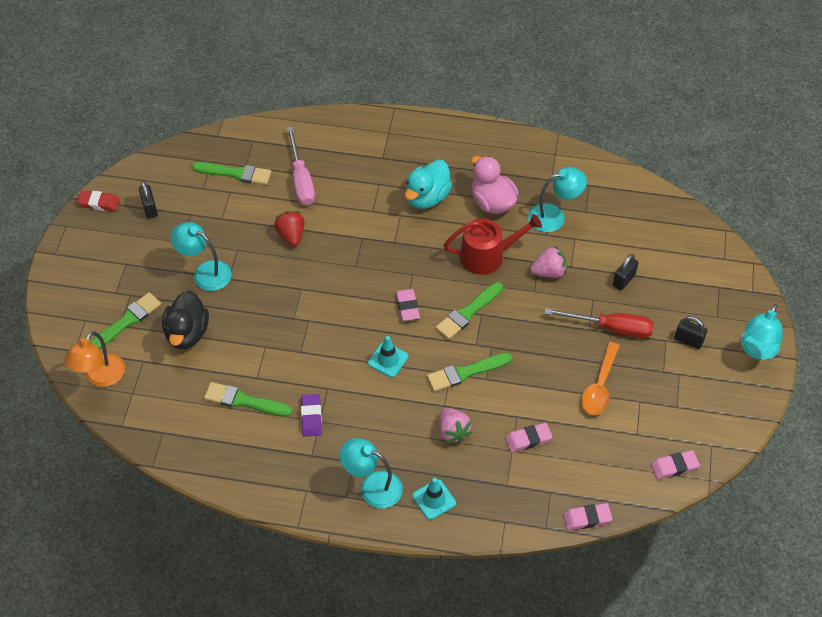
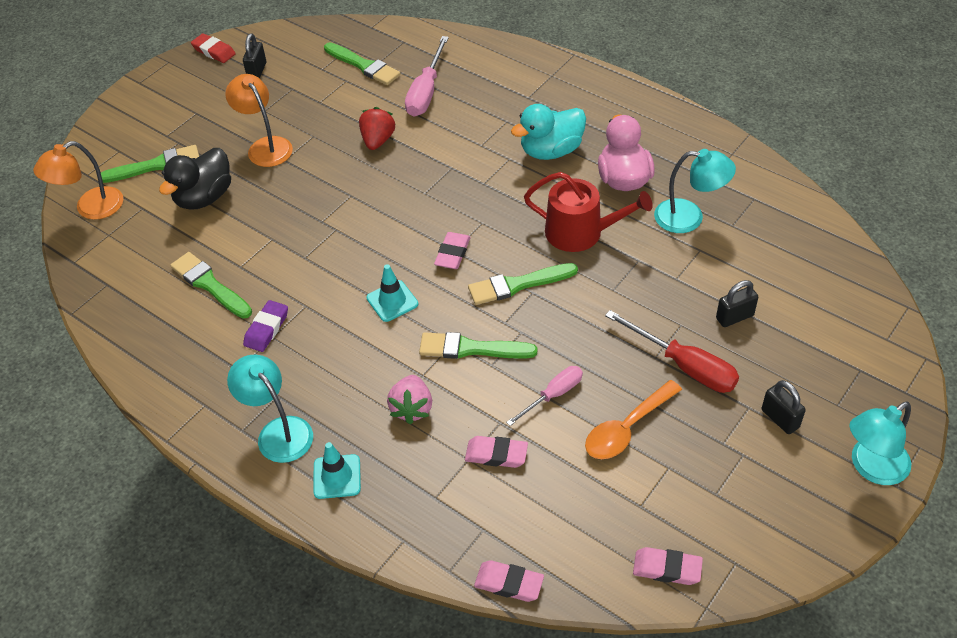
camera: 30 degrees right, 5 degrees down
turquoise lamp [171,222,232,291] -> orange lamp [225,74,293,167]
pink strawberry [530,246,567,278] -> none
none -> pink screwdriver [506,366,583,426]

